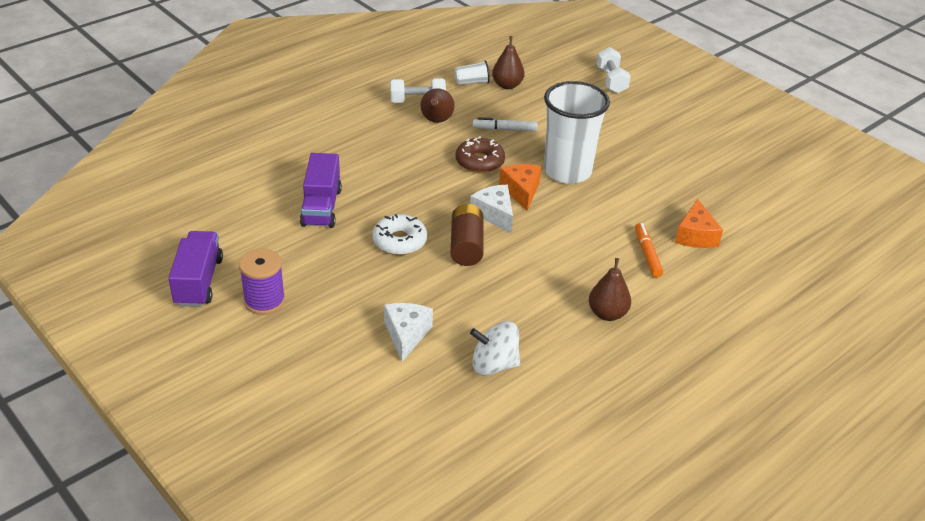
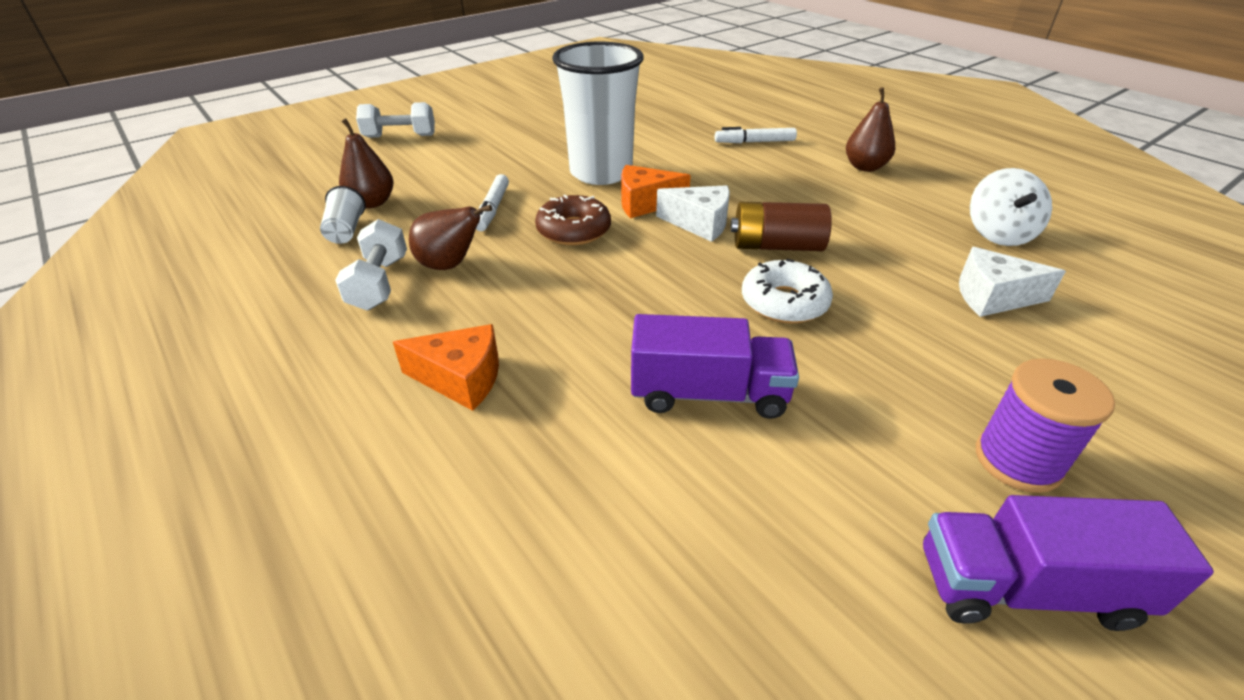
camera: 85 degrees left, 0 degrees up
white cheese [470,185,513,233] -> white cheese turned 135 degrees counterclockwise [656,185,730,242]
orange marker [635,223,663,278] -> white marker [715,127,797,143]
orange cheese [675,199,723,248] -> orange cheese moved to [393,324,499,411]

